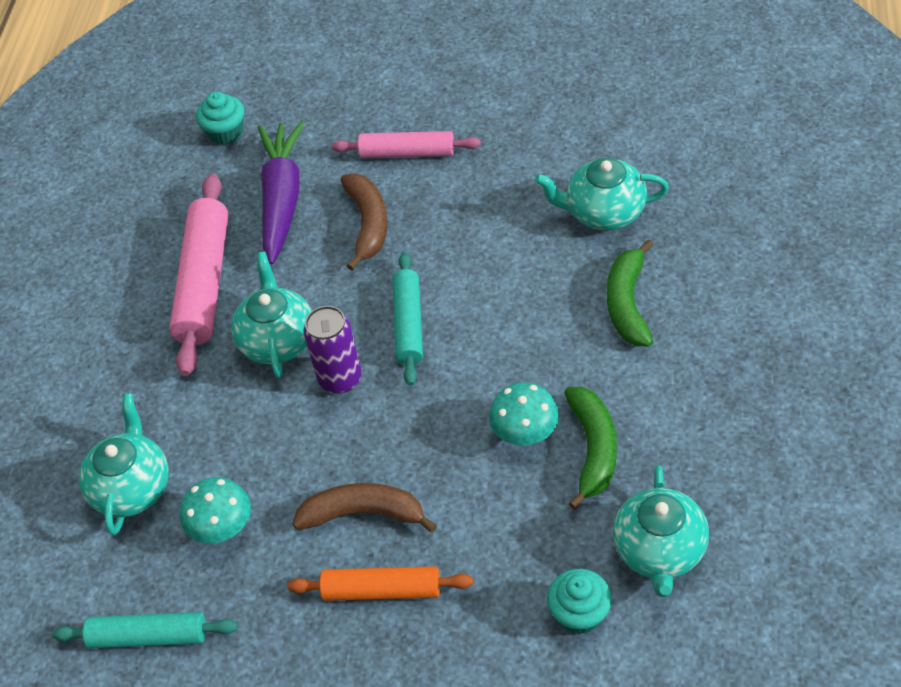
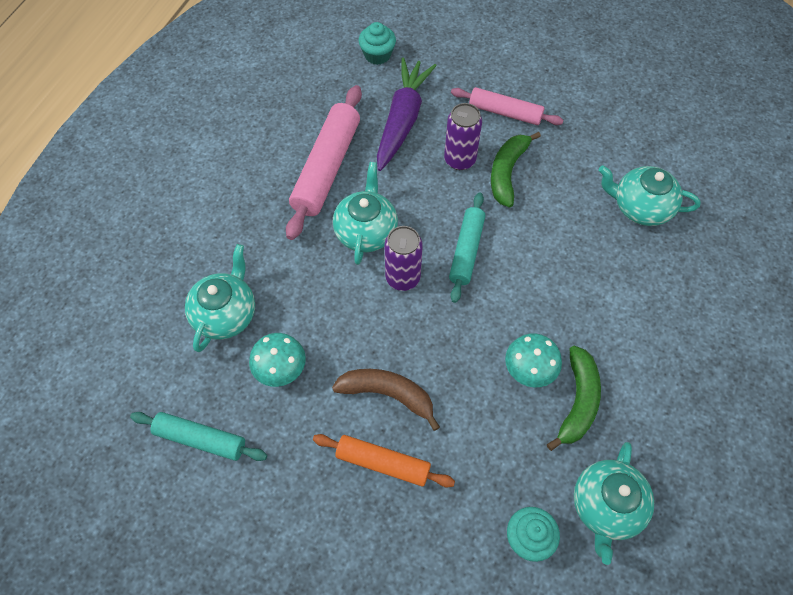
camera: 10 degrees right, 10 degrees up
brown banana [340,173,388,270] -> purple can [444,103,482,170]
green banana [607,239,653,346] -> green banana moved to [491,132,541,207]

